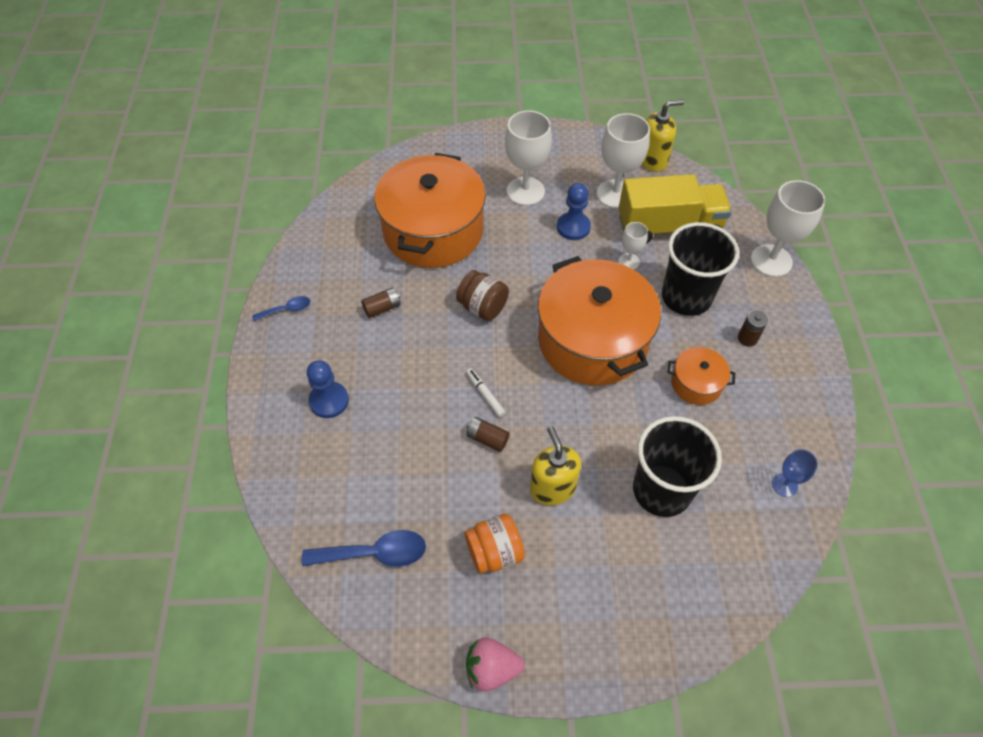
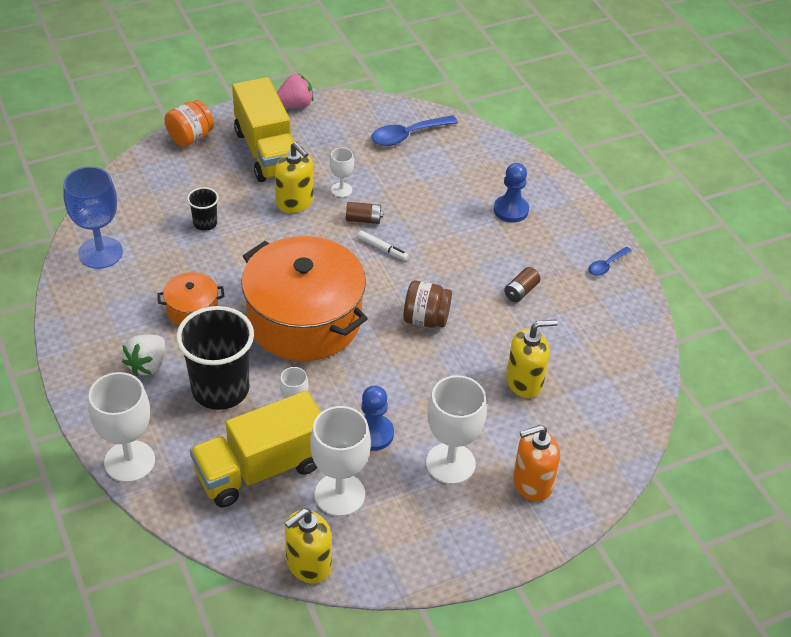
camera: 155 degrees right, 10 degrees down
orange pot [374,153,486,268] -> yellow soap dispenser [506,319,557,398]
orange jar [465,514,525,574] -> orange jar moved to [164,100,214,147]
black cup [633,416,722,517] -> black cup [187,187,219,231], size x0.47
brown battery [738,310,768,347] -> white strawberry [122,335,165,376]
blue goblet [772,449,818,497] -> blue goblet [63,166,123,269], size x1.94
none -> yellow truck [232,77,295,182]
none -> white goblet [330,148,354,197]
none -> orange soap dispenser [513,425,560,502]

